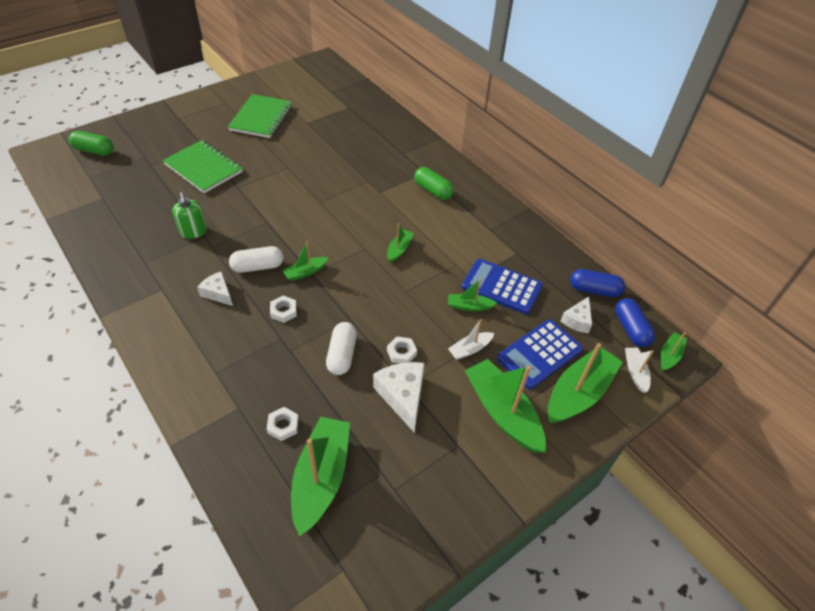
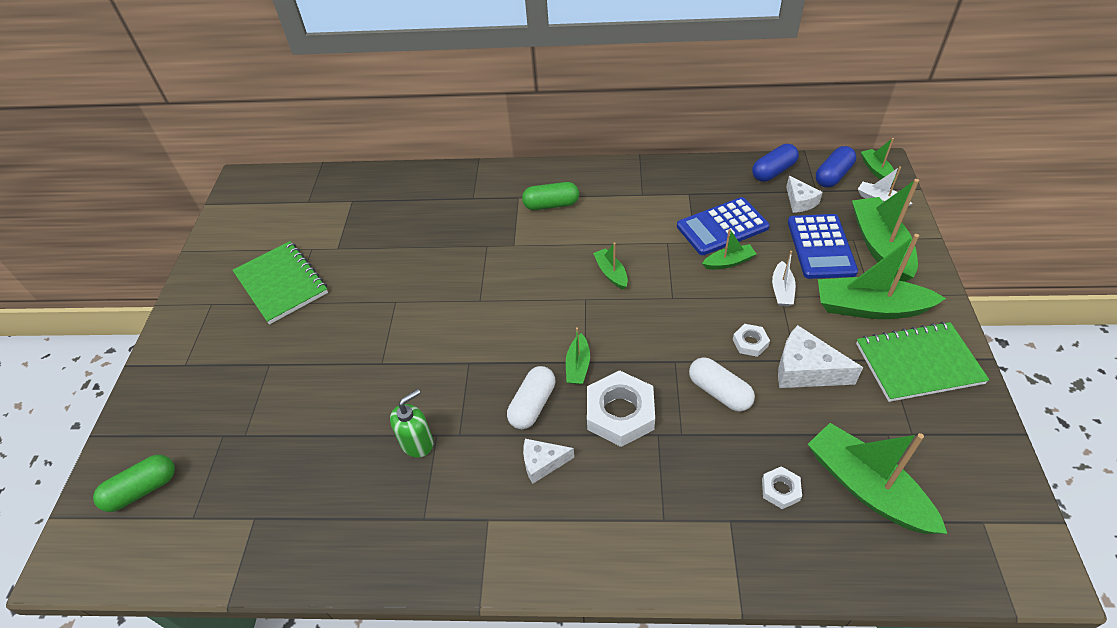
camera: 45 degrees left, 0 degrees up
green notebook [163,140,243,194] -> green notebook moved to [856,322,990,402]
green soap dispenser [172,192,207,239] -> green soap dispenser turned 60 degrees counterclockwise [390,389,433,458]
white nut [270,295,297,323] -> white nut [587,370,655,447], size x2.01
green boat [448,278,497,311] -> green boat turned 150 degrees counterclockwise [702,229,756,270]
blue capsule [615,298,655,347] -> blue capsule turned 75 degrees counterclockwise [816,146,856,188]

